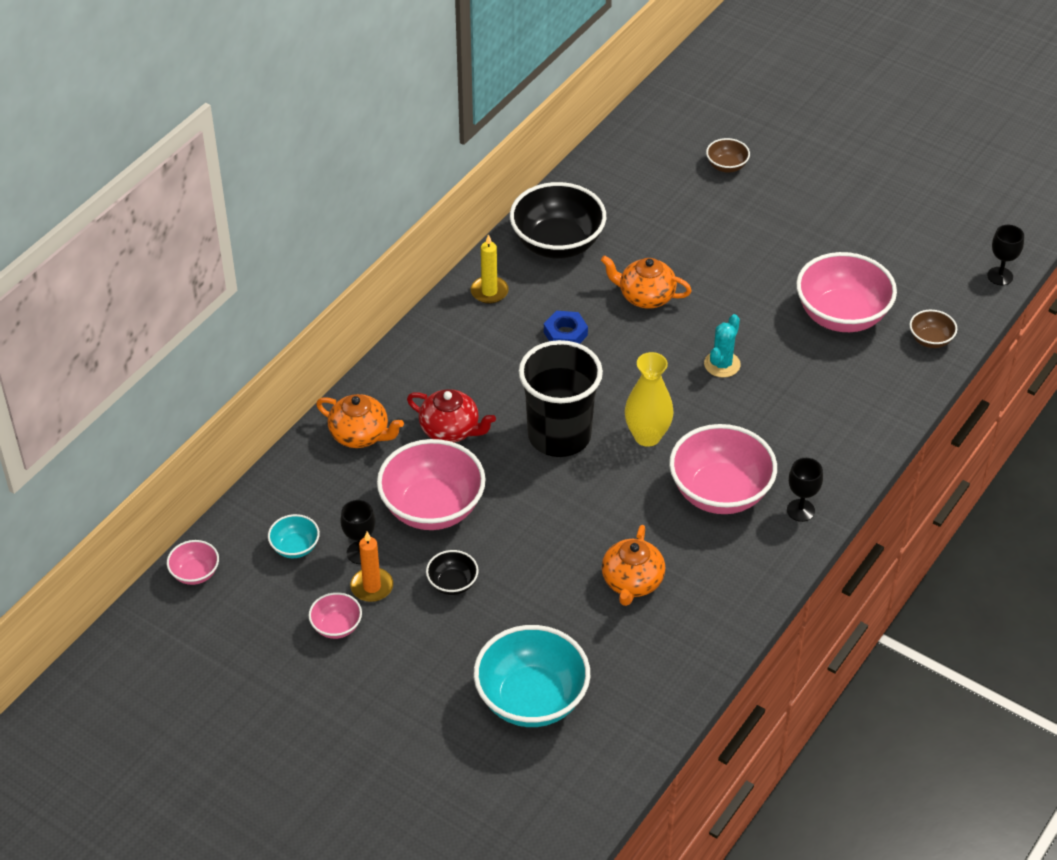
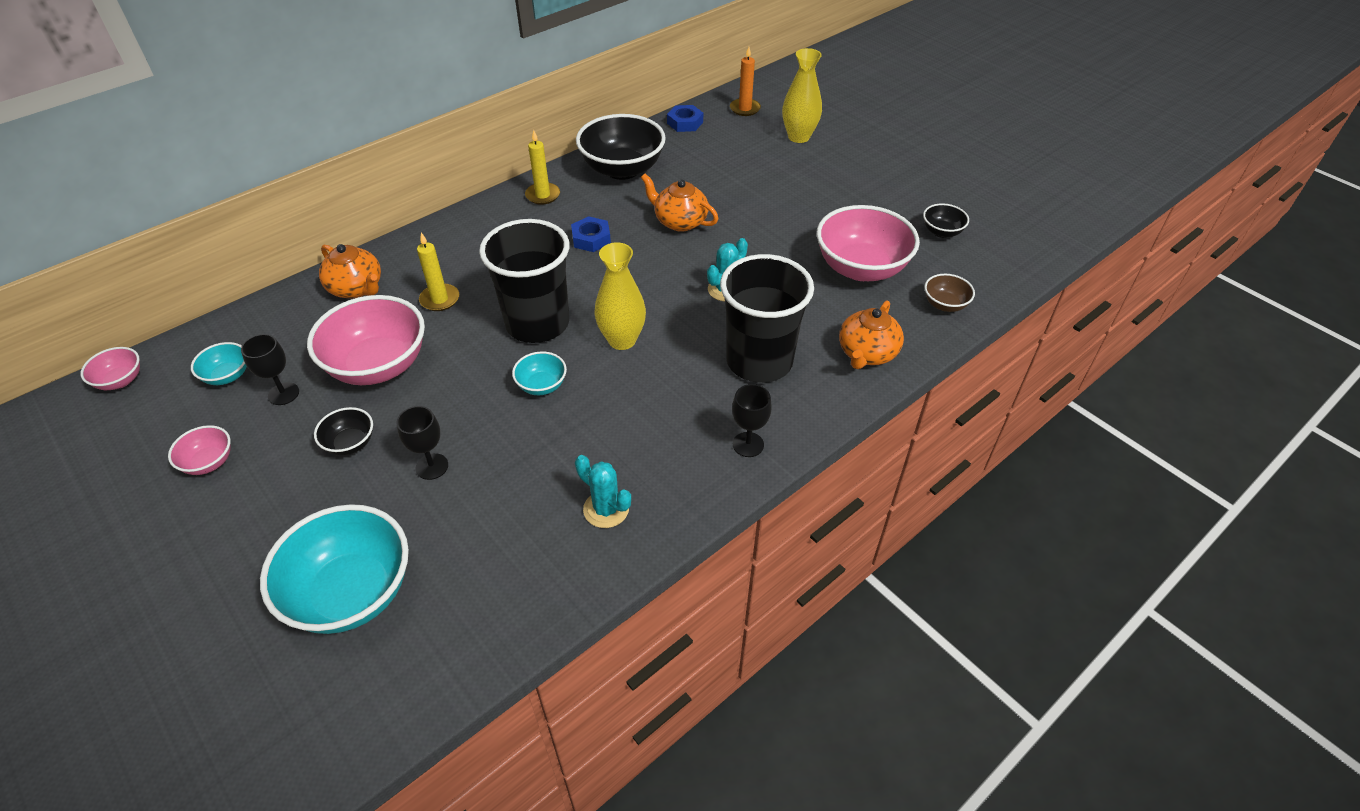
camera: 15 degrees right, 0 degrees up
orange candle [350,532,393,602] -> orange candle moved to [730,47,761,116]
red teapot [407,389,496,443] -> yellow candle [417,233,459,311]
orange teapot [602,525,665,606] -> orange teapot moved to [839,300,904,369]
pink bowl [669,424,777,514] -> none
brown bowl [706,138,750,172] -> yellow vase [782,48,822,143]
black goblet [987,225,1024,285] -> black goblet moved to [396,406,448,480]
none -> turquoise bowl [512,351,567,395]
none -> turquoise cactus [575,455,631,528]
none -> blue nut [667,105,703,132]
none -> black cup [720,254,814,383]
none -> black bowl [923,203,969,238]

